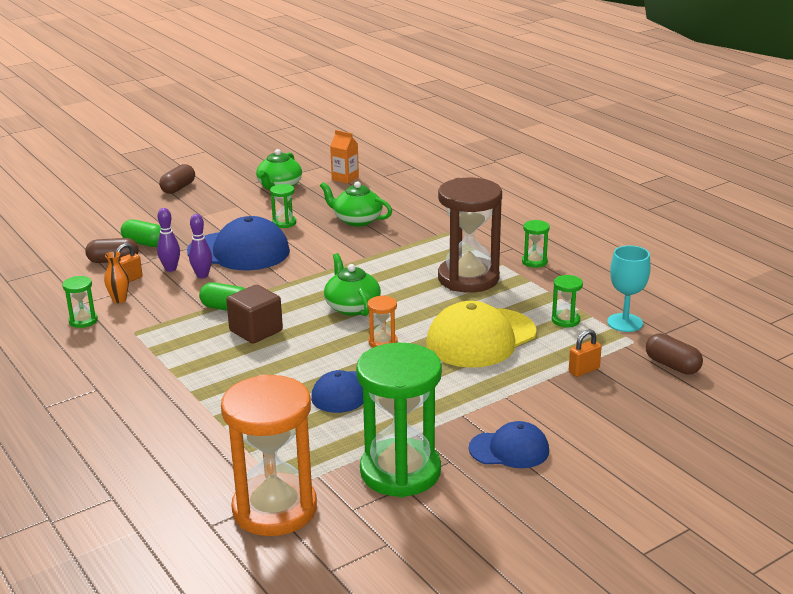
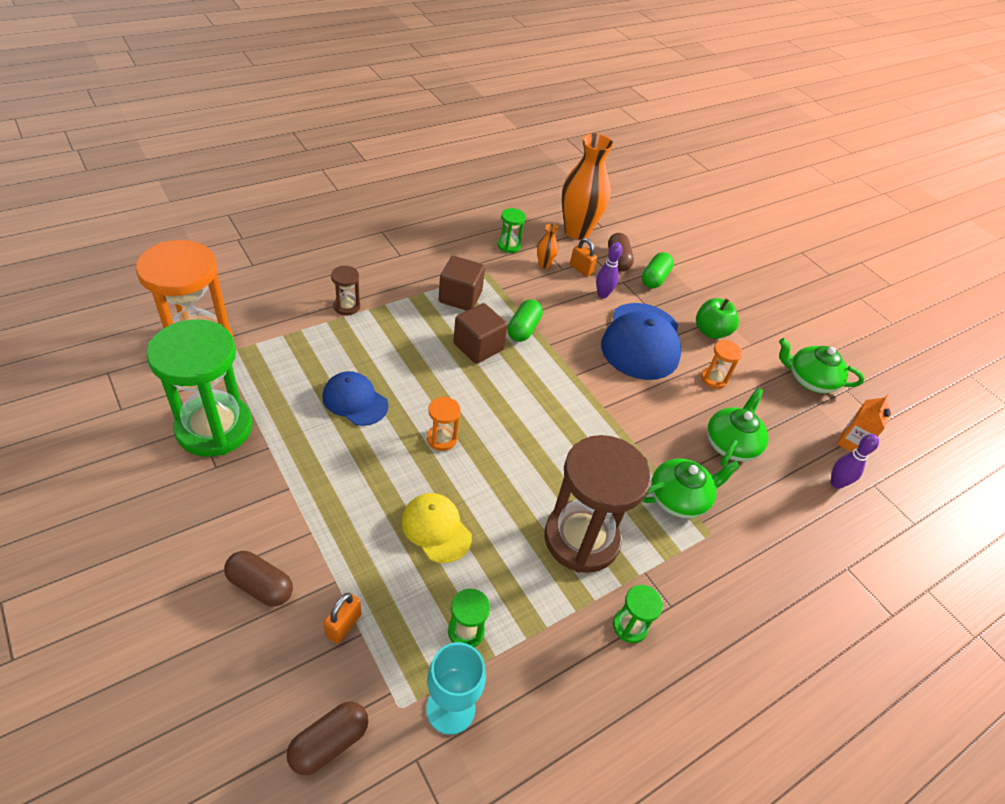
camera: 85 degrees right, 20 degrees up
brown capsule [159,164,195,194] -> brown capsule moved to [224,551,293,606]
purple bowling pin [189,214,212,279] -> purple bowling pin moved to [830,434,879,489]
green hourglass [270,184,296,228] -> orange hourglass [701,340,742,389]
green teapot [324,253,381,316] -> green teapot moved to [642,458,740,518]
yellow cap [426,301,537,368] -> yellow cap [401,493,472,563], size x0.58
blue cap [469,421,549,468] -> none
orange padlock [569,329,602,377] -> orange padlock turned 60 degrees clockwise [323,593,361,644]
none -> brown hourglass [331,266,360,315]
none -> brown cube [438,256,485,311]
none -> orange vase [562,133,614,240]
none -> green apple [696,298,739,339]

